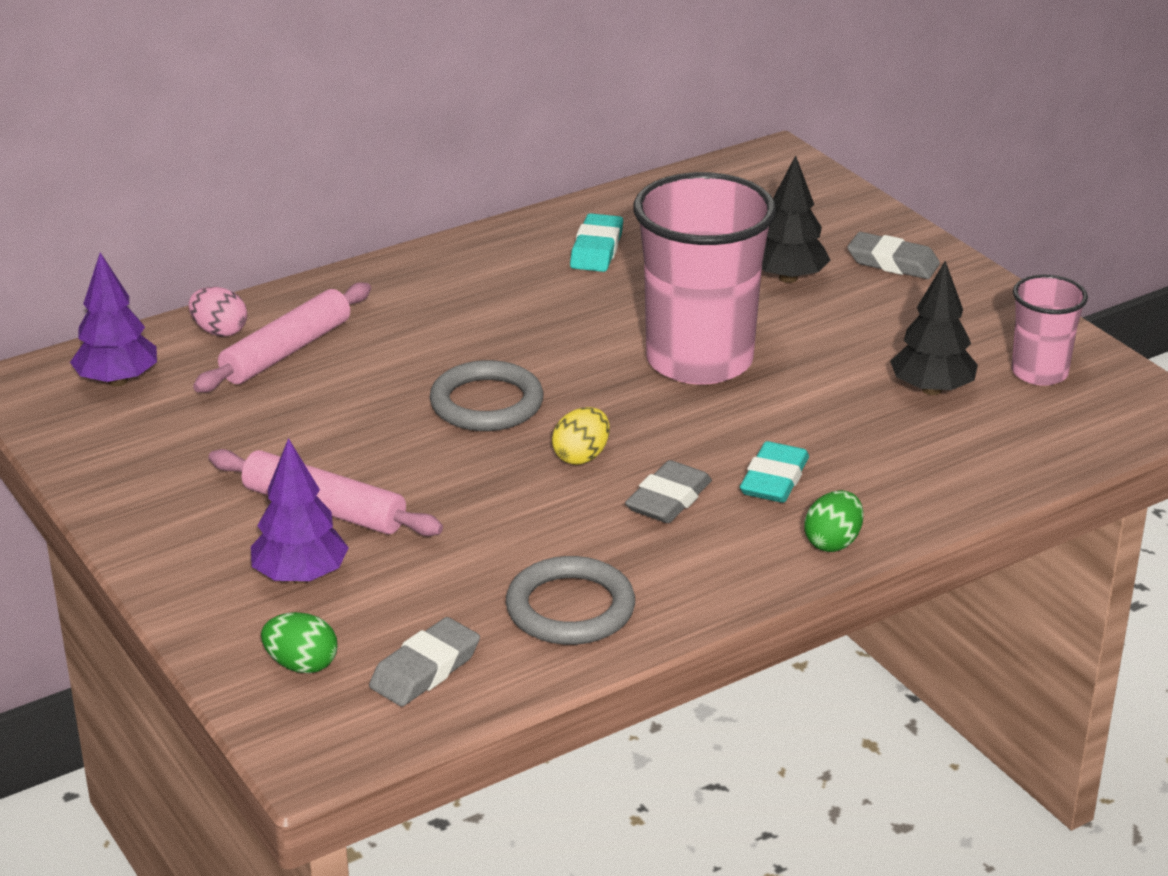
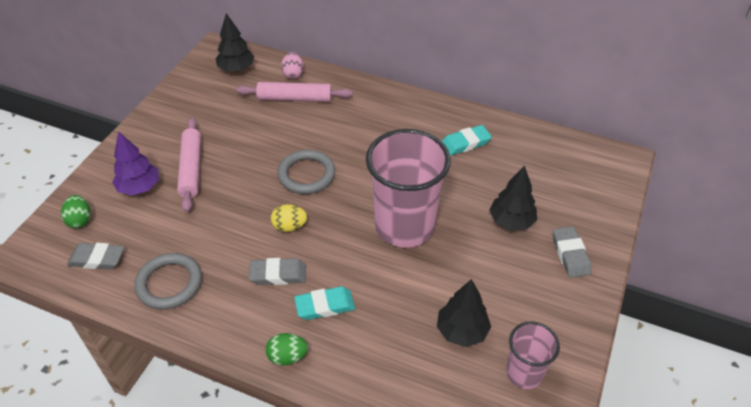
camera: 55 degrees right, 15 degrees up
purple tree [70,253,157,386] -> black tree [216,13,254,72]

